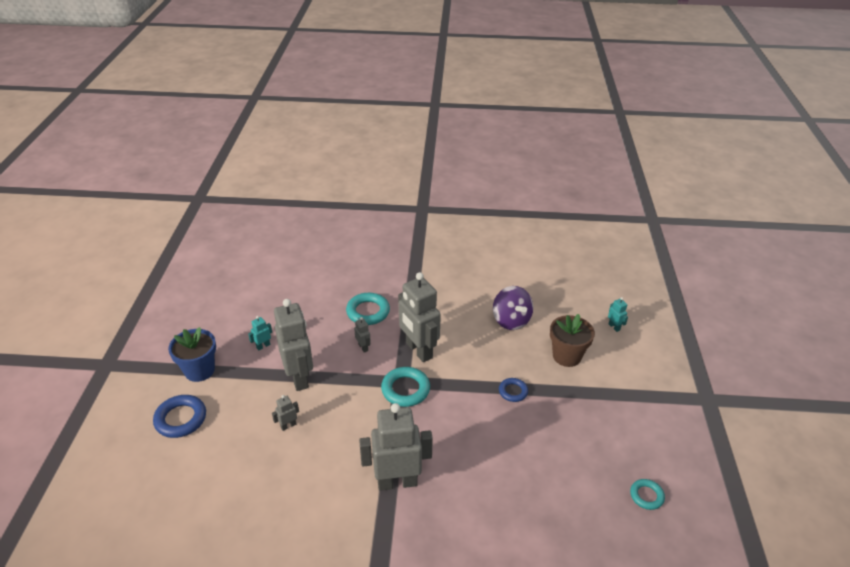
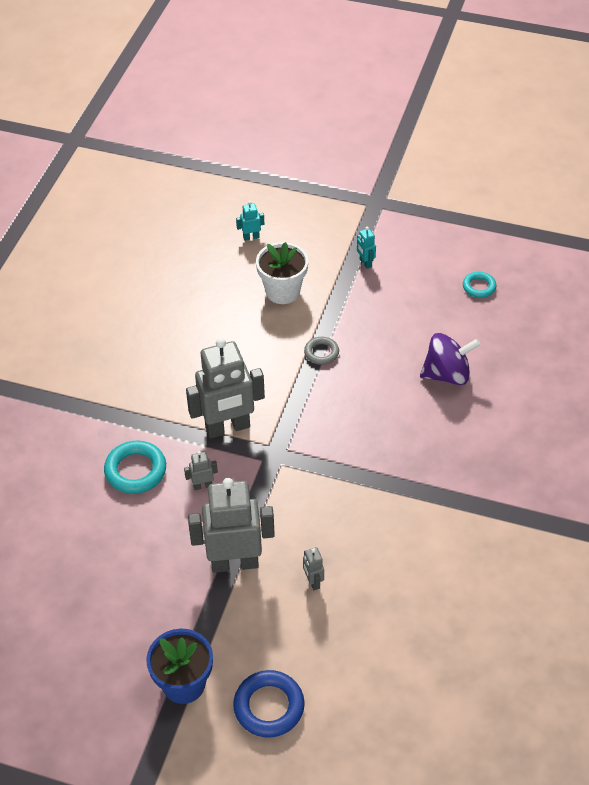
camera: 75 degrees left, 10 degrees up
turquoise robot [248,316,272,350] -> turquoise robot moved to [357,227,376,269]
grey robot [359,403,433,491] -> none
turquoise ring [381,367,430,407] -> none
purple spinning top [493,286,533,330] -> purple spinning top moved to [420,333,481,385]
blue ring [499,378,528,402] -> grey ring [304,337,339,365]
brown flower pot [550,314,595,367] -> white flower pot [256,242,308,304]

